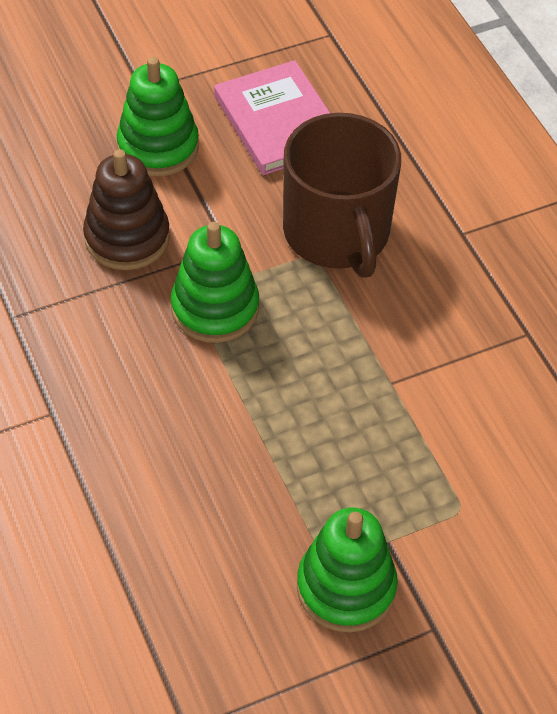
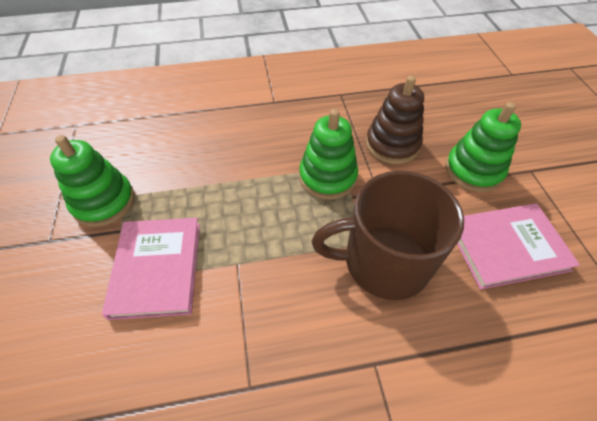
camera: 105 degrees right, 0 degrees up
none -> pink book [102,218,200,320]

